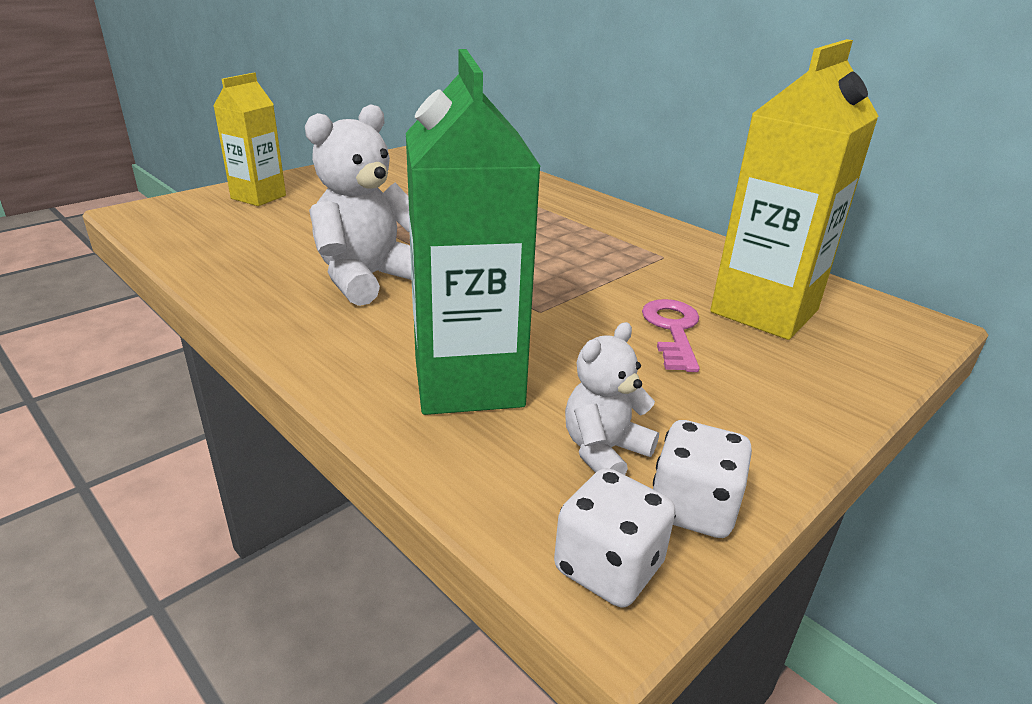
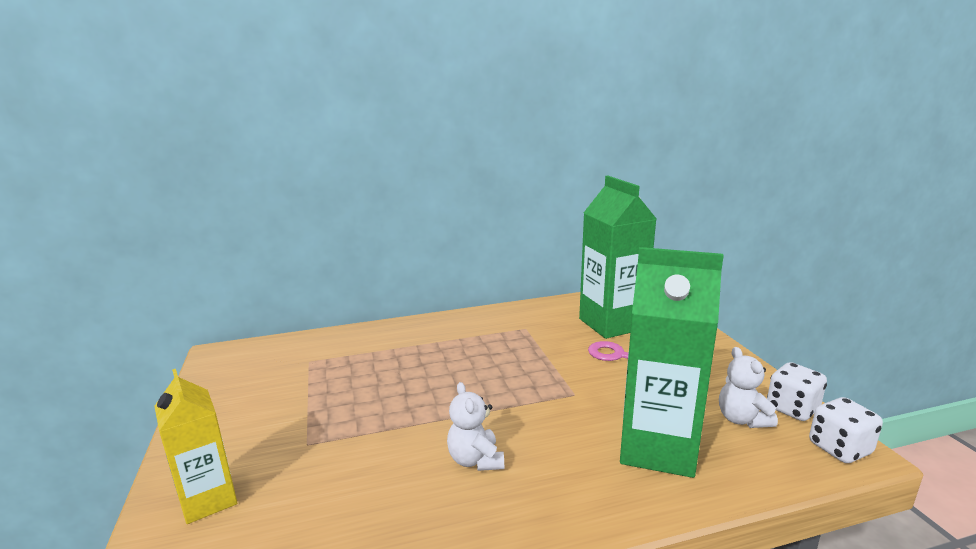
camera: 60 degrees left, 10 degrees down
white teddy bear [305,104,412,306] -> white teddy bear [447,382,504,471], size x0.58
yellow carton [710,39,879,340] -> green carton [579,176,657,339]

